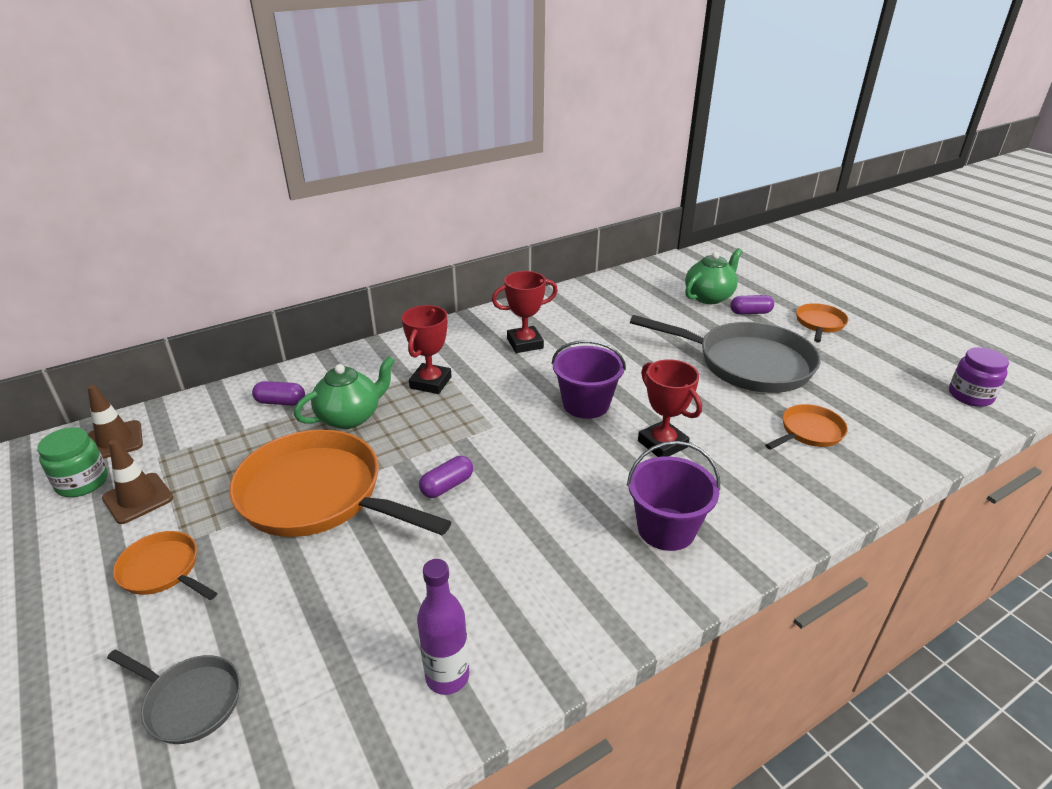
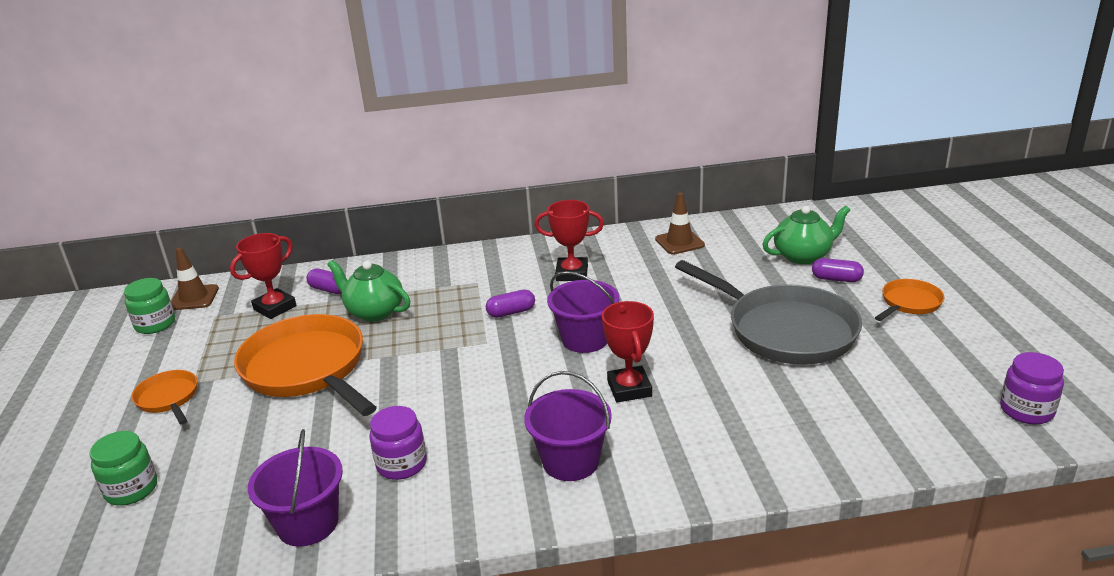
camera: 25 degrees right, 5 degrees down
brown traffic cone [102,439,173,524] -> brown traffic cone moved to [655,192,705,255]
grey pan [107,650,240,744] -> green jar [89,431,157,506]
green teapot [294,356,395,429] -> green teapot turned 135 degrees counterclockwise [327,260,410,322]
red trophy [402,305,452,394] -> red trophy moved to [230,233,296,319]
purple bottle [417,559,469,695] -> purple bucket [248,429,343,547]
purple capsule [419,456,473,498] -> purple capsule moved to [486,289,535,318]
orange pan [765,404,848,450] -> none
none -> purple jar [369,406,427,480]

